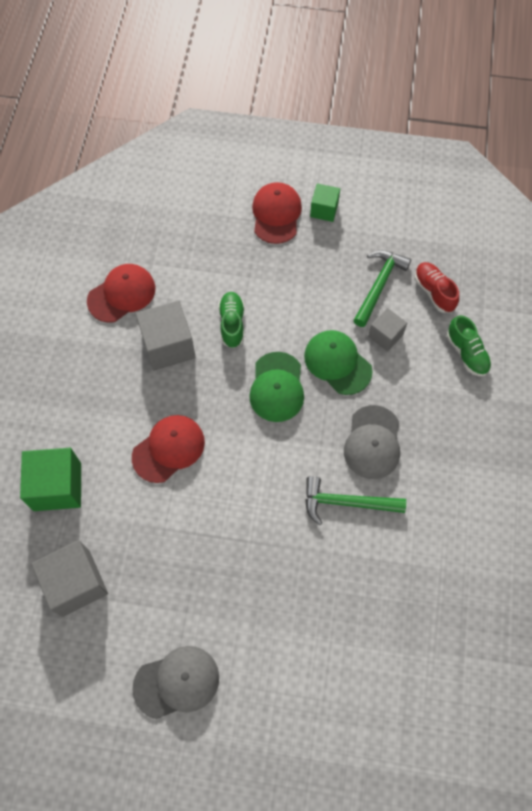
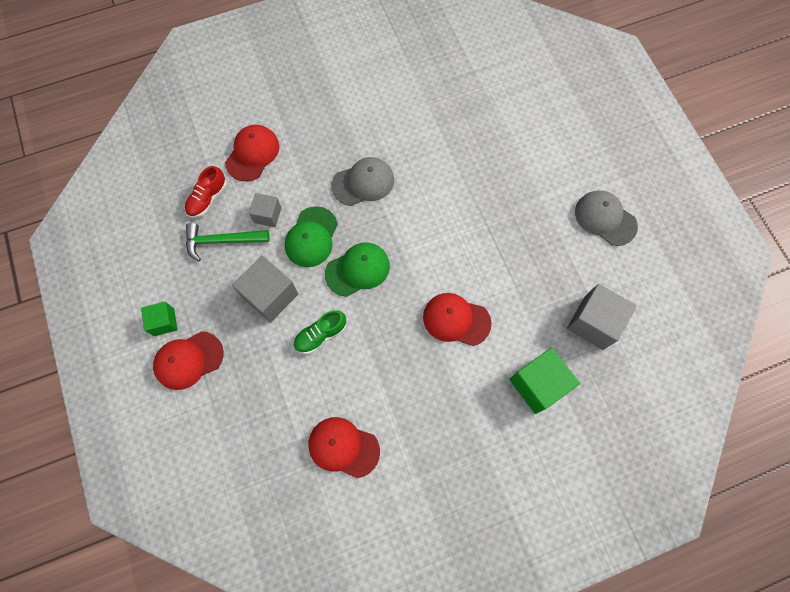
camera: 120 degrees left, 5 degrees up
grey cube [136,300,196,371] -> grey cube moved to [232,255,298,323]
green hammer [305,476,406,525] -> none
green shoe [447,315,491,377] -> red cap [225,125,279,181]

